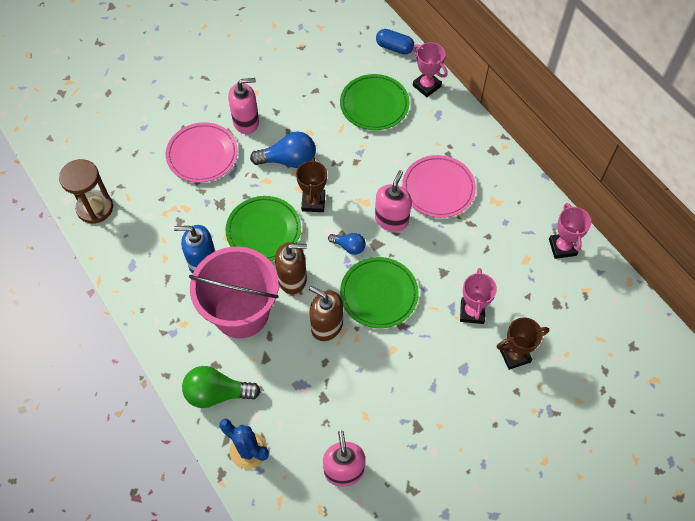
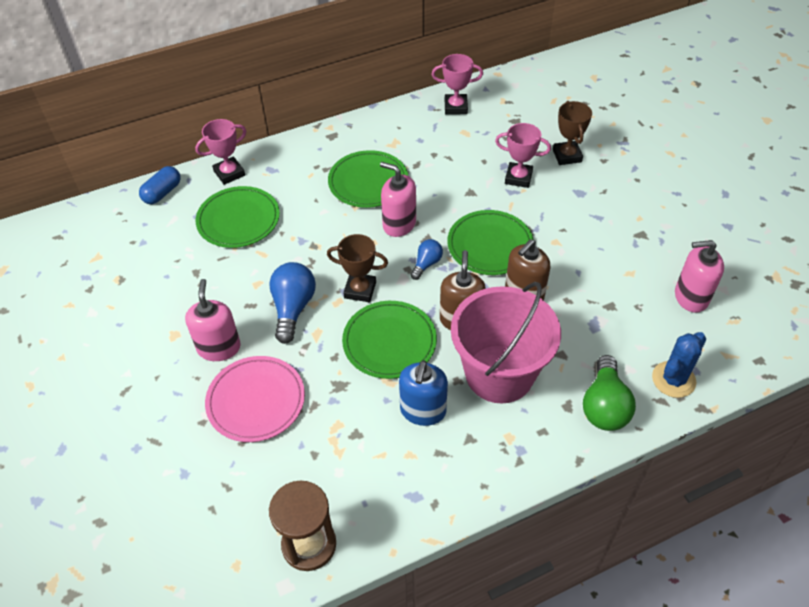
camera: 80 degrees left, 10 degrees down
pink plate [402,155,476,218] -> green plate [328,150,408,208]

